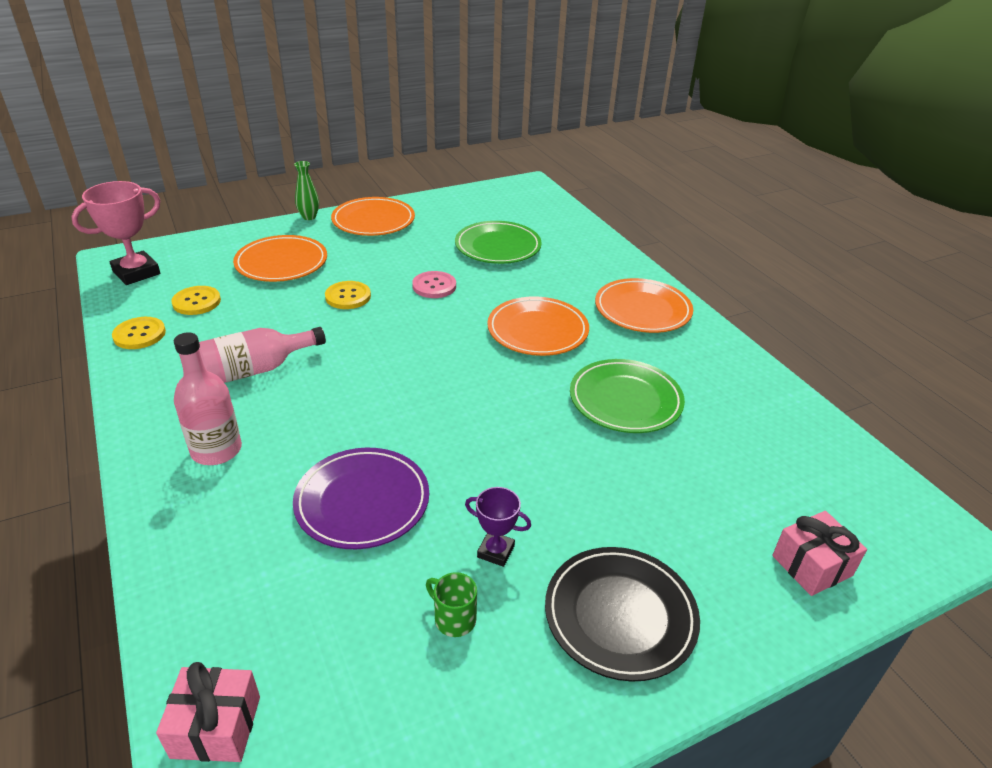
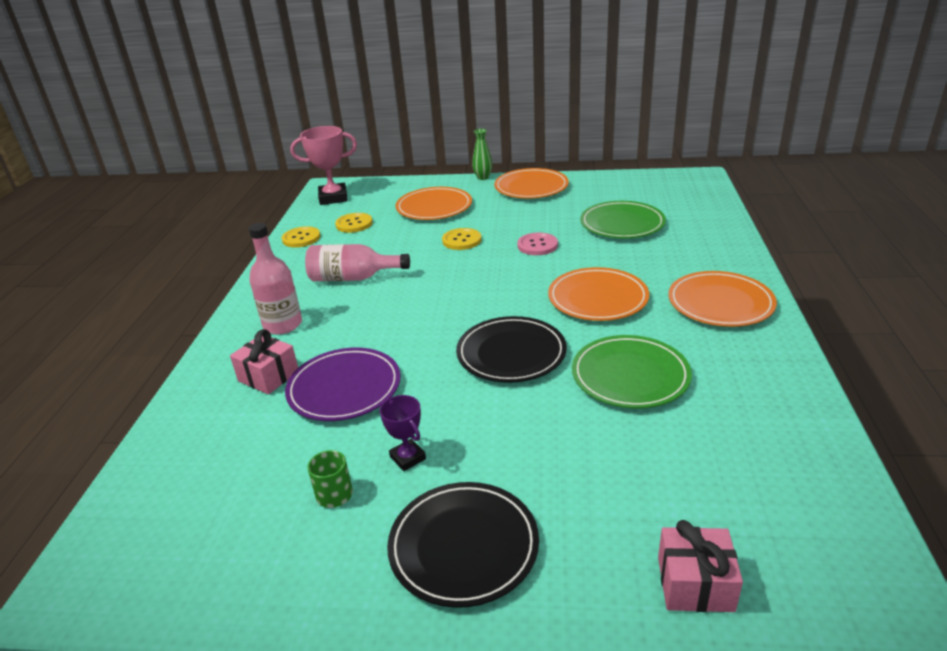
camera: 35 degrees right, 5 degrees down
pink gift [156,662,260,762] -> pink gift moved to [230,329,298,394]
none -> black plate [456,316,567,383]

